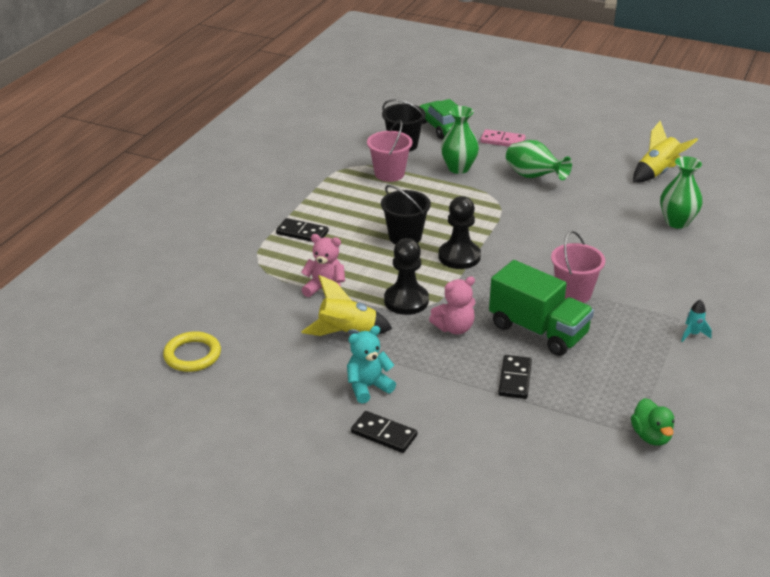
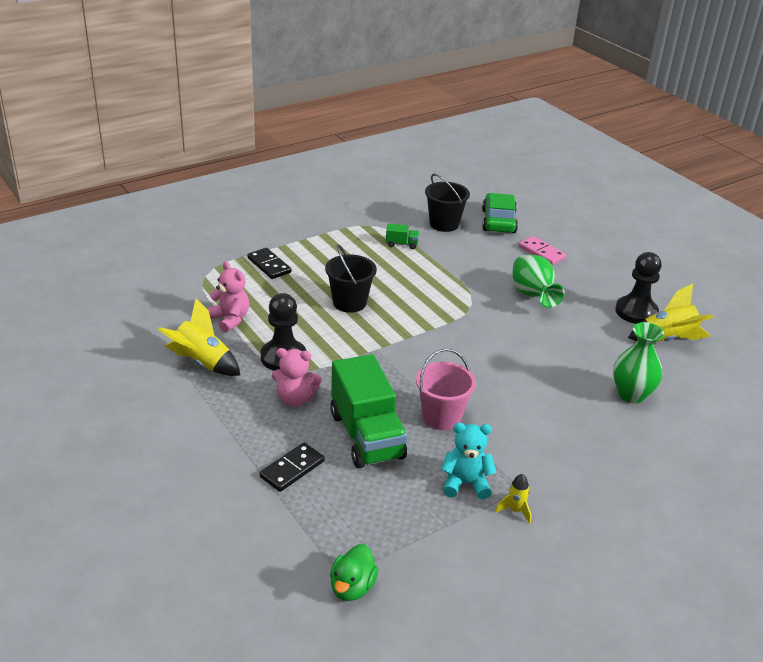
camera: 30 degrees right, 0 degrees up
yellow ring [163,331,221,372] -> none
turquoise teddy bear [347,326,396,404] -> turquoise teddy bear moved to [440,423,497,499]
black domino [351,411,417,453] -> none
pink bucket [367,120,413,182] -> green truck [386,224,419,249]
black pawn [438,196,481,269] -> black pawn moved to [615,252,662,324]
green vase [441,106,479,174] -> none
turquoise rocket [681,299,712,342] -> yellow rocket [495,474,531,524]

